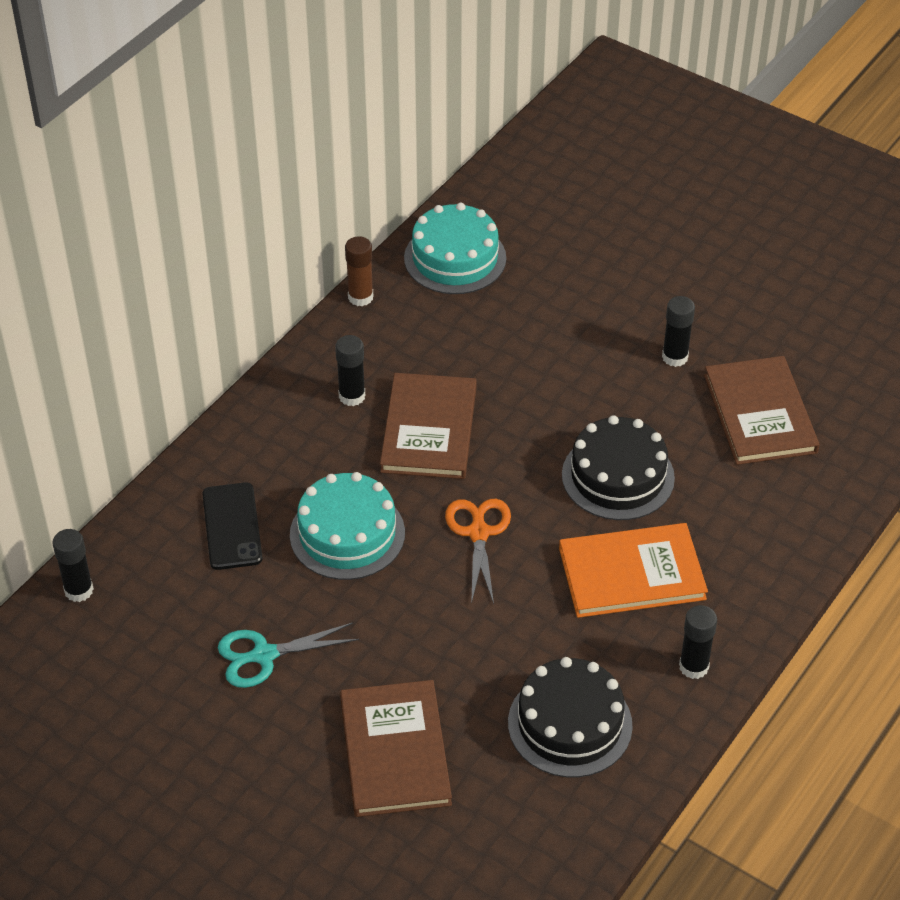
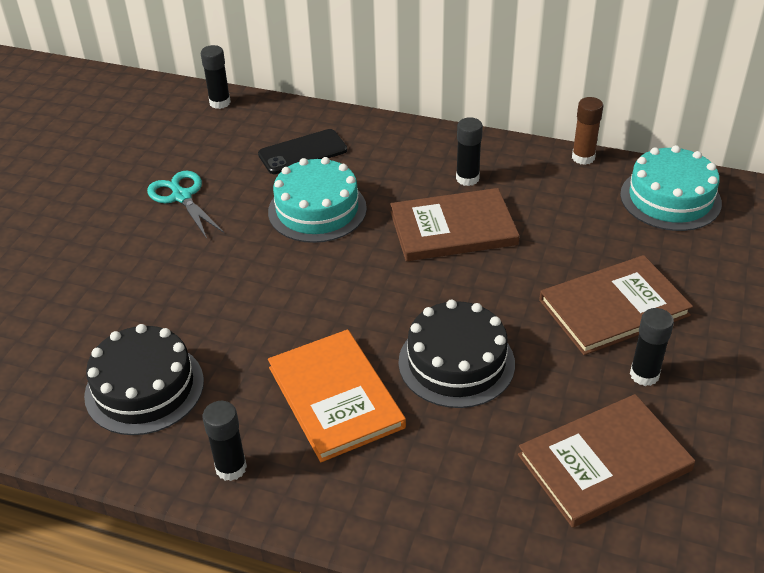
camera: 75 degrees right, 5 degrees down
brown book [340,680,452,817] -> brown book moved to [539,255,693,355]
orange scissors [445,499,511,604] -> none

